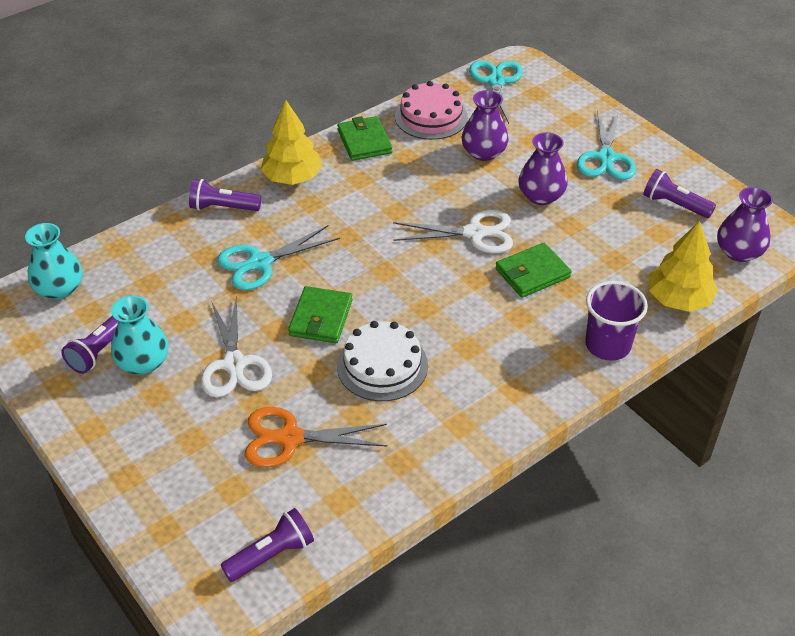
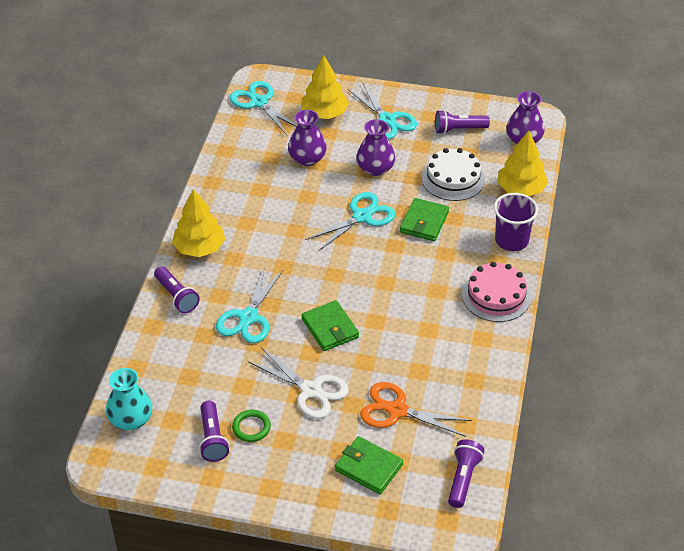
camera: 40 degrees left, 0 degrees up
turquoise vase [111,296,168,375] -> green ring [232,410,271,442]
purple flashlight [189,179,261,211] -> purple flashlight turned 90 degrees counterclockwise [154,266,200,313]
orange scissors [245,407,387,468] -> orange scissors turned 60 degrees clockwise [360,382,472,437]
green wallet [337,116,392,161] -> green wallet moved to [335,436,403,494]
white cake [337,321,428,401] -> white cake moved to [422,148,485,201]
white scissors [393,209,513,253] -> turquoise scissors [305,192,396,251]
pink cake [395,81,468,140] -> pink cake moved to [462,262,531,322]
none -> yellow tree [301,55,349,119]

